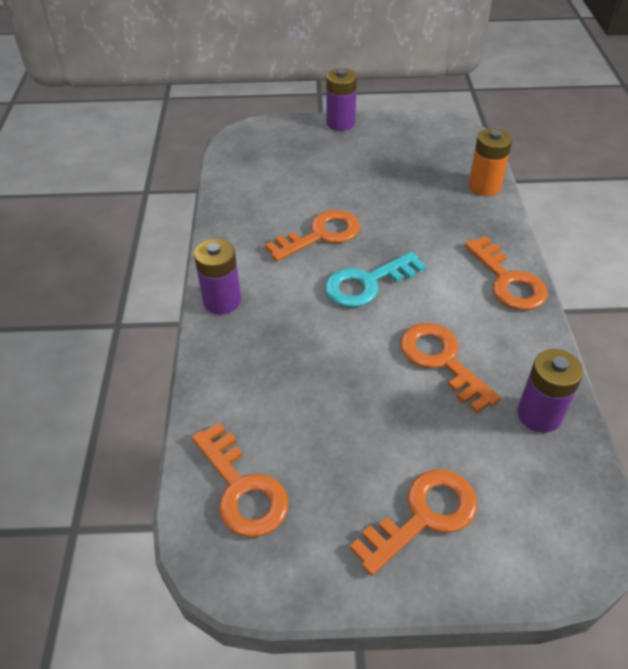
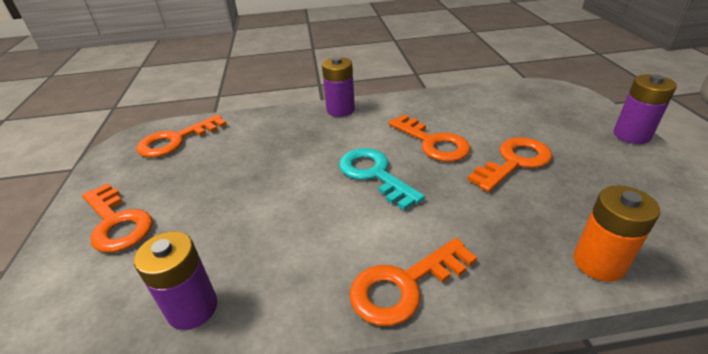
camera: 85 degrees right, 10 degrees down
orange key [400,323,501,413] -> orange key moved to [467,137,552,192]

